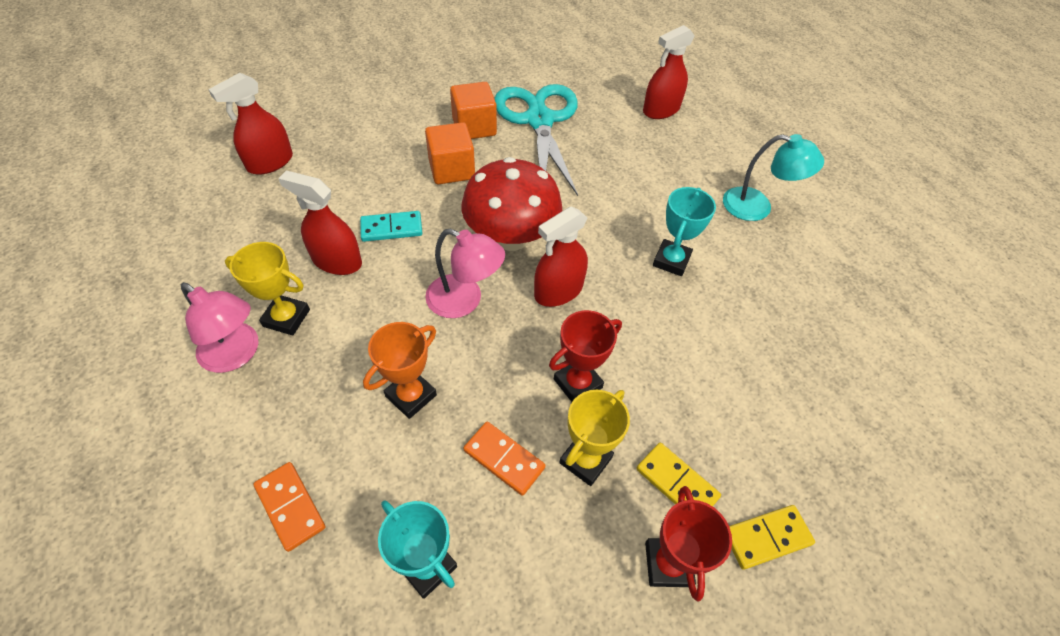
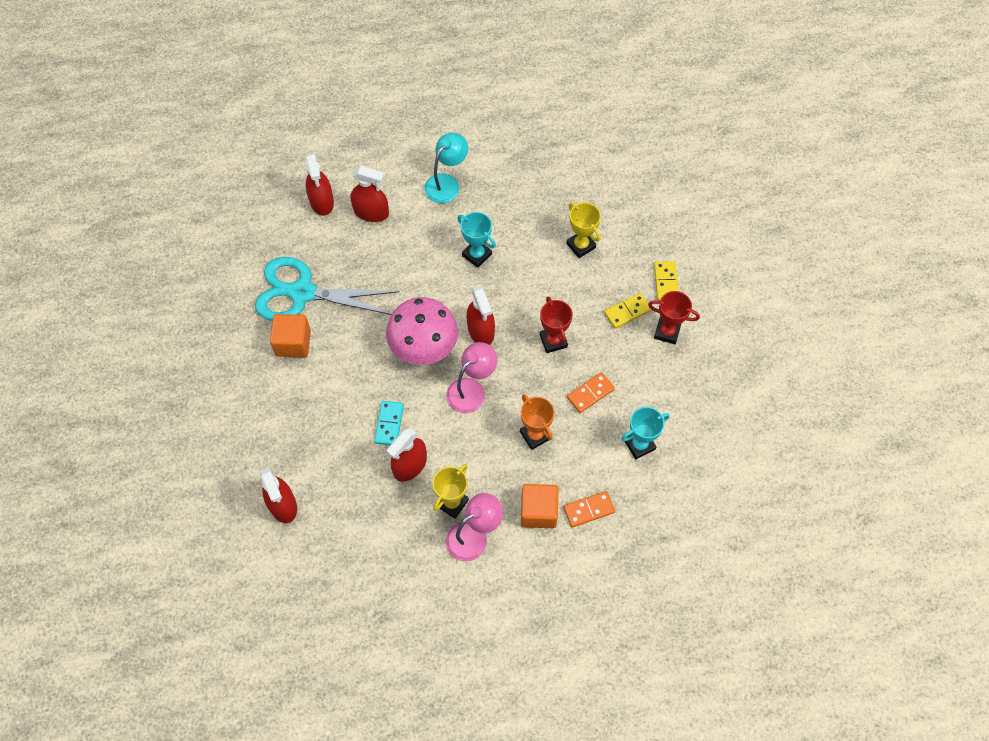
camera: 70 degrees left, 10 degrees up
orange cube [425,122,475,184] -> orange cube moved to [521,484,558,528]
red mushroom [461,157,562,251] -> pink mushroom [386,297,458,365]
yellow trophy [559,390,630,486] -> yellow trophy moved to [566,202,601,258]
none -> red spray bottle [351,166,389,222]

